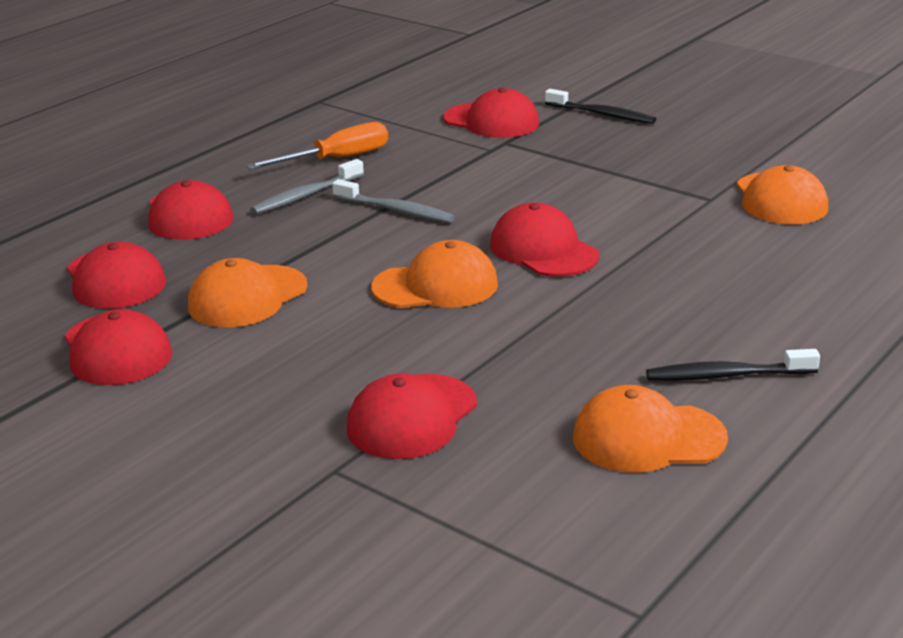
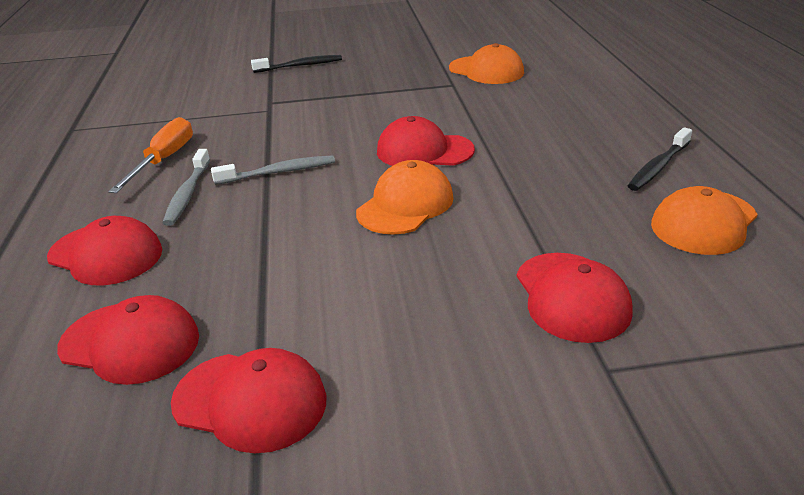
camera: 45 degrees left, 5 degrees up
orange cap [188,258,308,327] -> none
red cap [443,88,539,138] -> none

